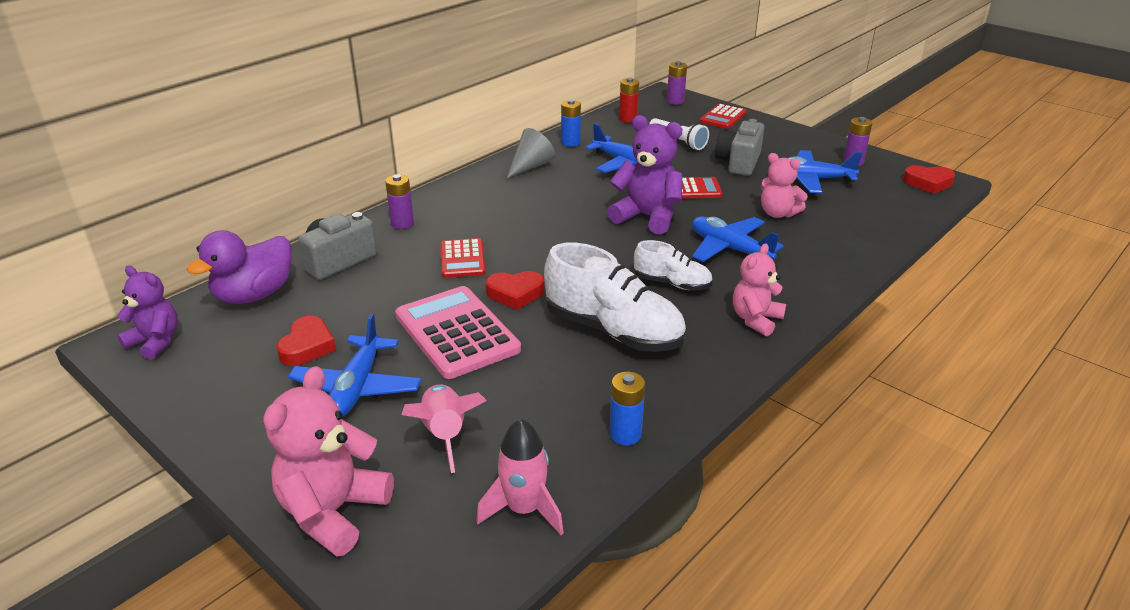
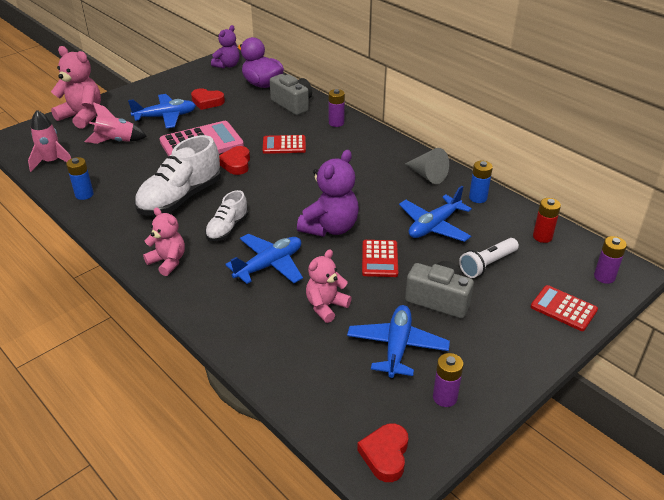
camera: 95 degrees right, 5 degrees up
blue plane [288,313,422,416] -> blue plane turned 150 degrees clockwise [128,94,196,128]

